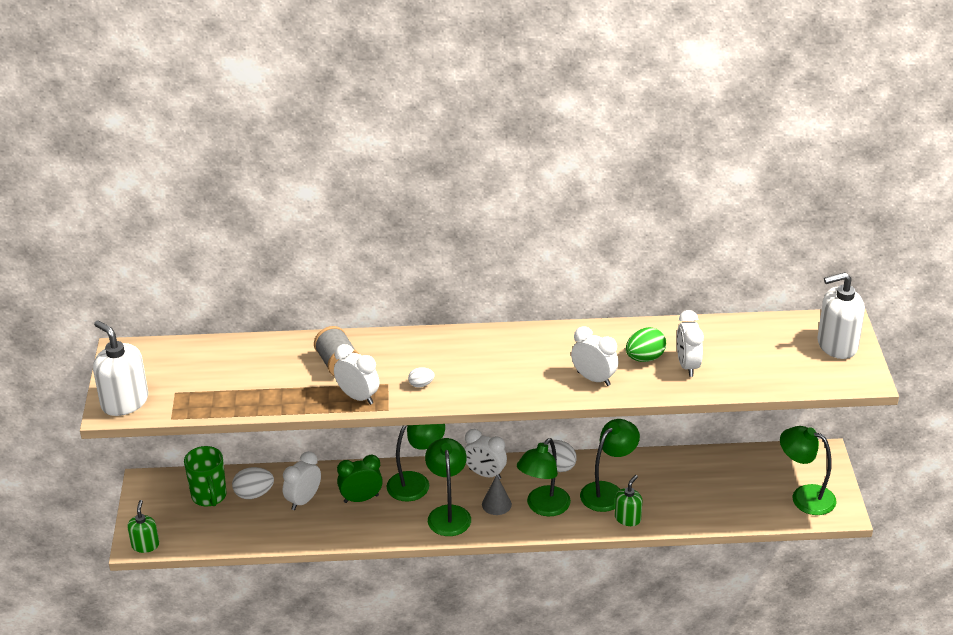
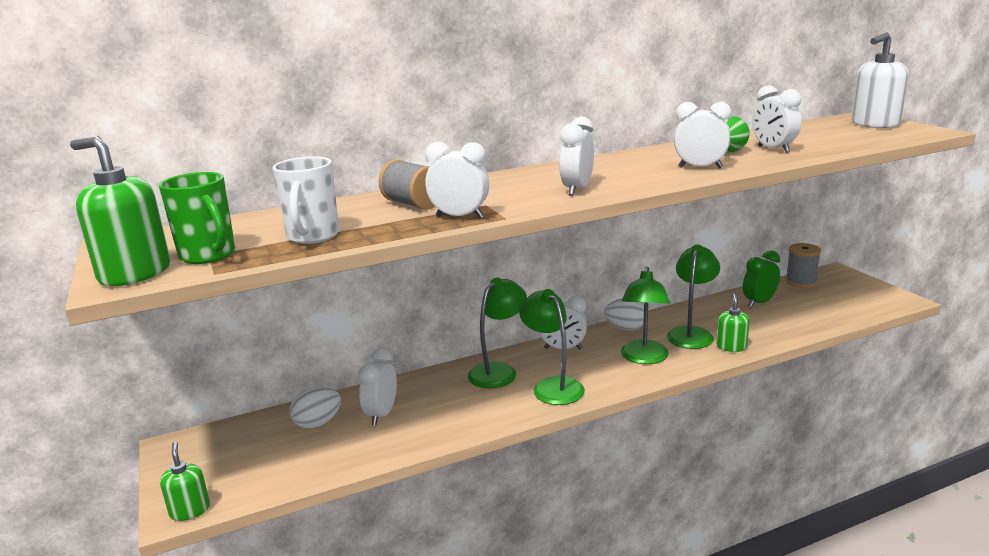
camera: 20 degrees left, 15 degrees down
white soap dispenser [93,320,148,416] -> green soap dispenser [70,136,170,286]
green mug [184,446,227,506] -> green mug moved to [159,172,235,264]
green clock [337,455,383,503] -> green clock moved to [743,250,780,308]
white egg [408,367,434,387] -> none
grey cone [482,474,512,515] -> none
green lamp [780,426,836,515] -> none
none -> white mug [272,156,339,244]
none -> white clock [559,116,594,196]
none -> grey spool [785,243,821,288]

